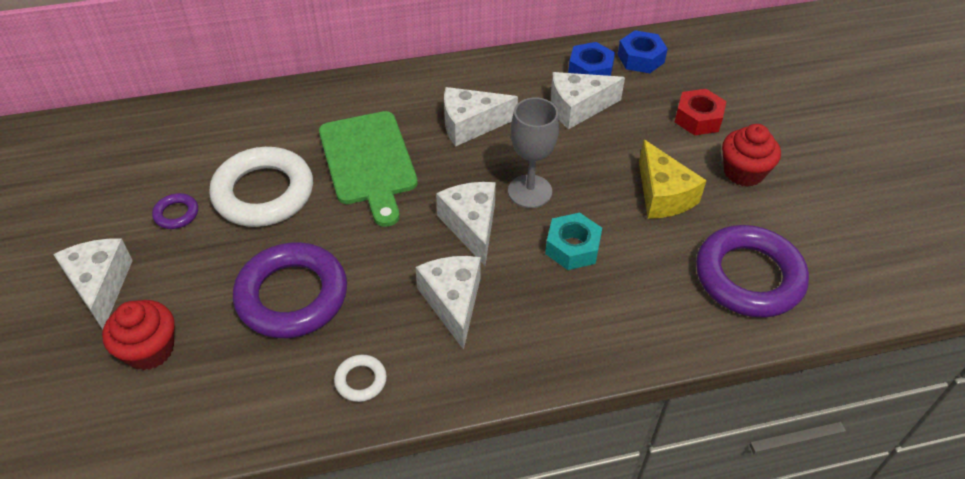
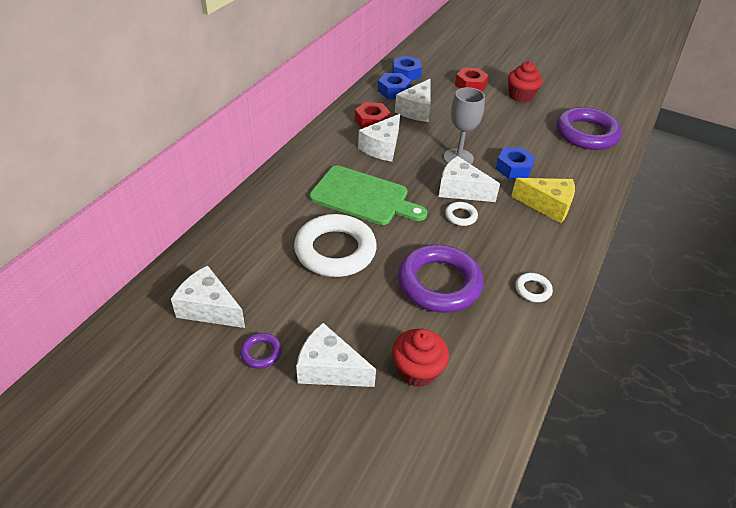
camera: 50 degrees left, 5 degrees down
purple ring [152,193,198,229] -> purple ring moved to [240,333,282,369]
white cheese [416,256,481,350] -> white cheese moved to [171,265,245,328]
turquoise nut [545,212,602,270] -> blue nut [496,147,535,179]
yellow cheese [639,140,707,219] -> yellow cheese moved to [511,178,575,223]
none -> red nut [355,102,391,129]
none -> white ring [445,202,478,226]

